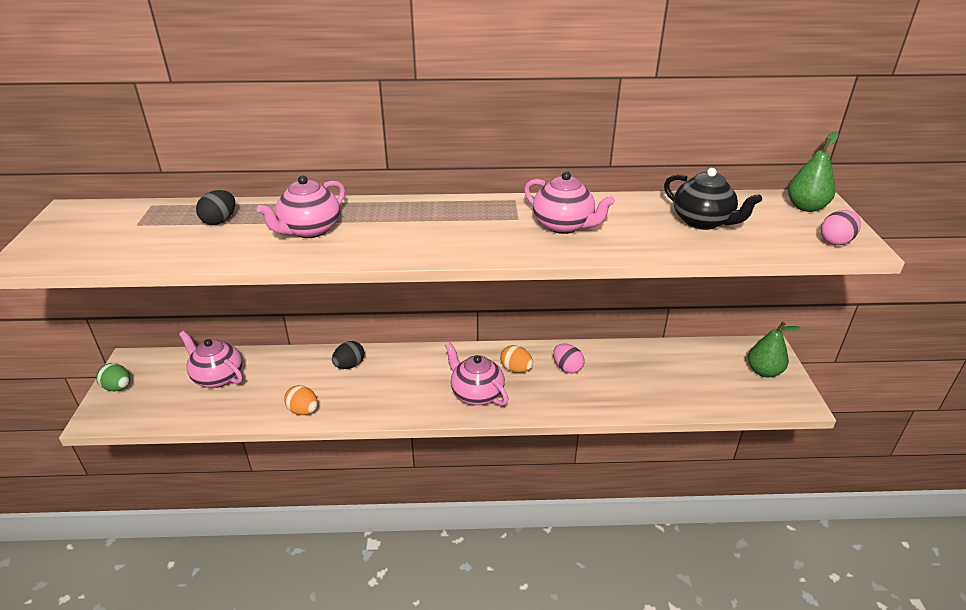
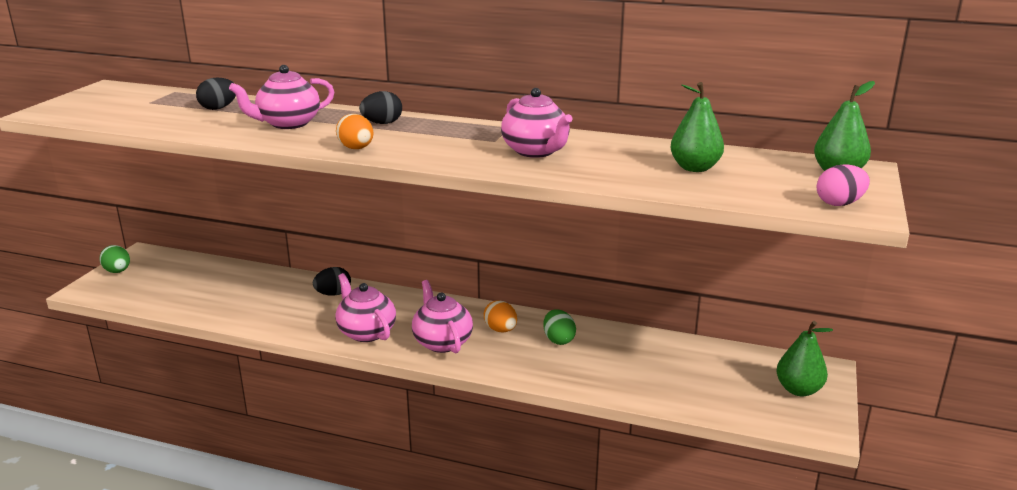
camera: 20 degrees right, 10 degrees down
pink teapot [179,331,243,388] -> pink teapot moved to [335,273,396,342]
orange egg [284,385,318,415] -> orange egg moved to [336,114,374,149]
pink egg [553,344,584,374] -> green egg [543,309,576,345]
black teapot [664,168,762,230] -> green pear [670,82,724,172]
none -> black egg [359,91,402,124]

